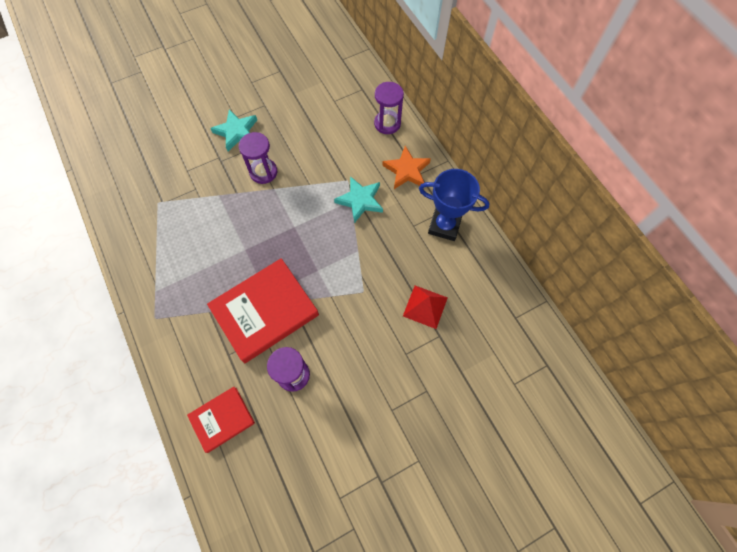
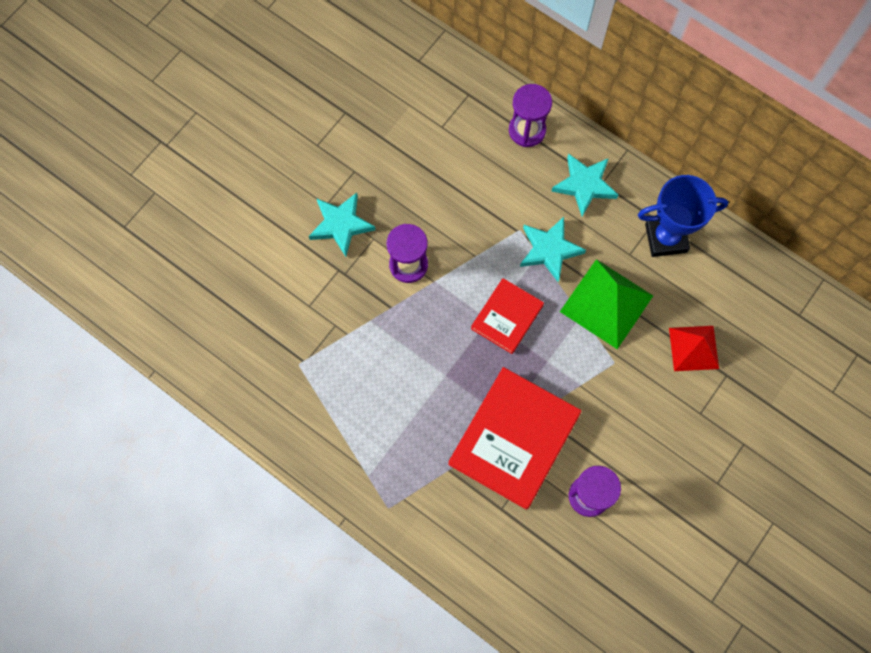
camera: 25 degrees left, 5 degrees up
red book [187,387,255,453] -> red book moved to [471,278,544,354]
orange star [382,146,431,189] -> turquoise star [551,153,618,216]
none -> green pyramid [560,259,653,349]

